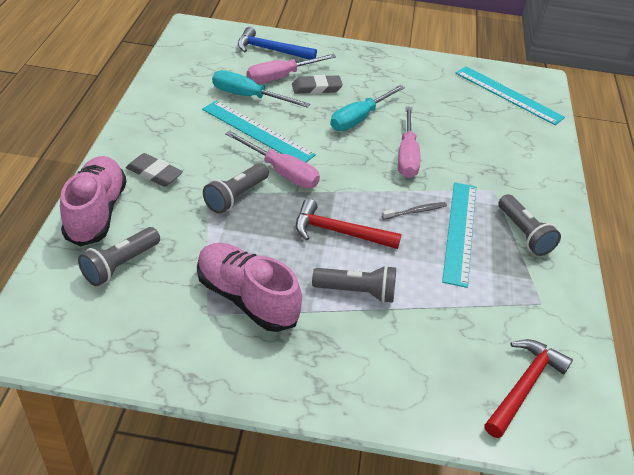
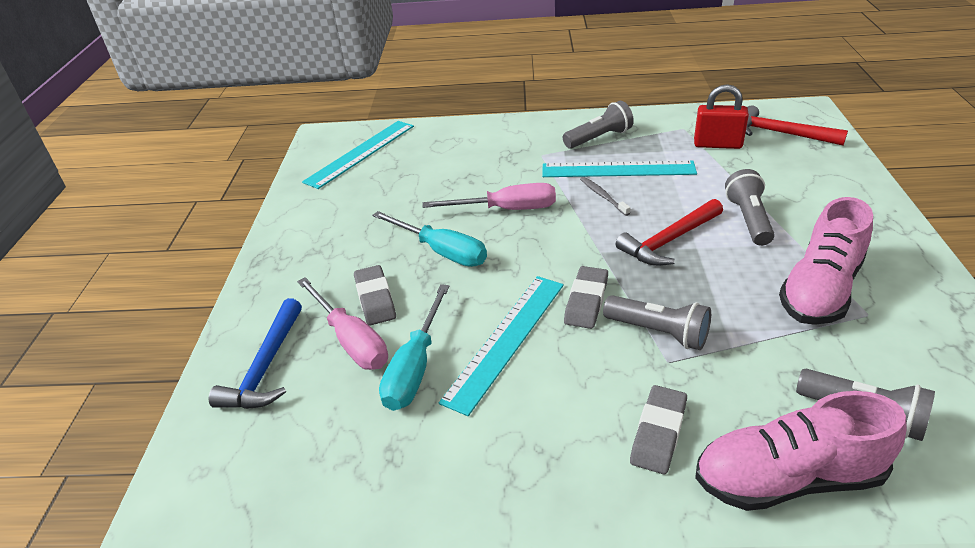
camera: 90 degrees left, 5 degrees down
pink screwdriver [225,131,320,188] -> grey eraser [564,266,608,329]
red hammer [296,199,402,249] -> red hammer turned 45 degrees clockwise [616,199,723,266]
none -> red padlock [694,84,749,149]

